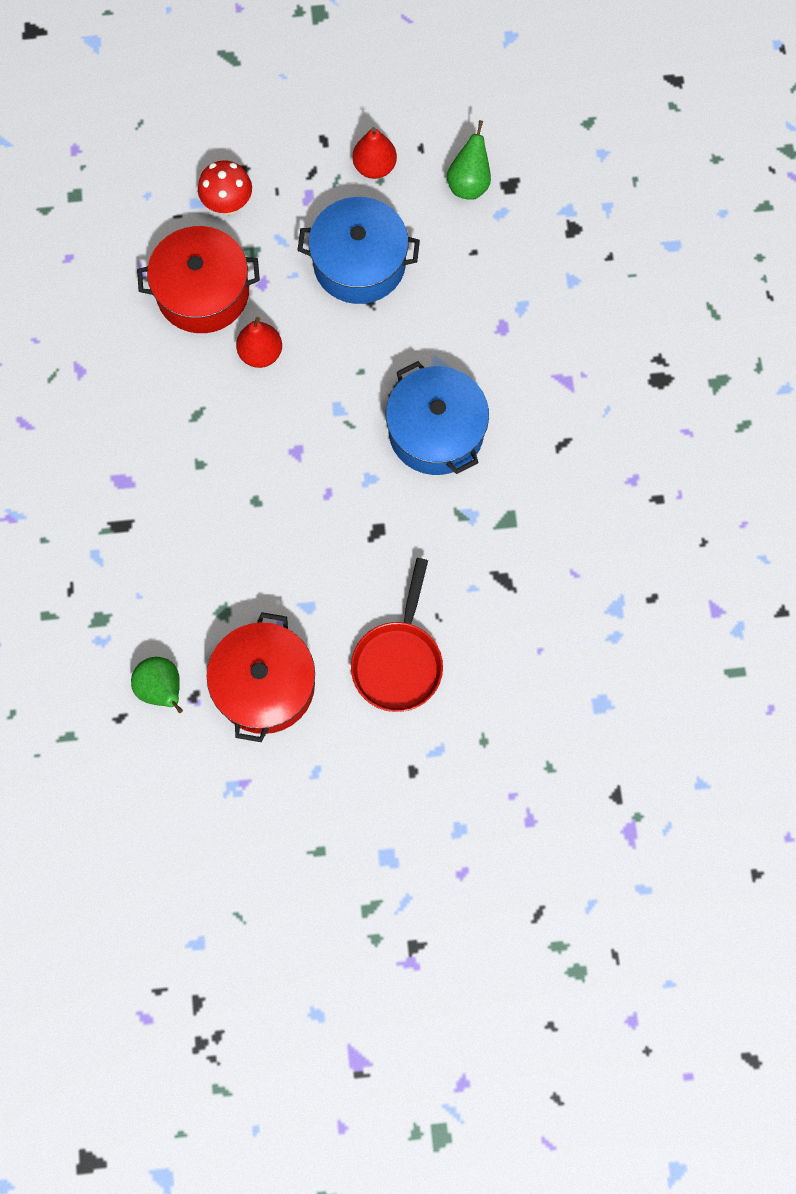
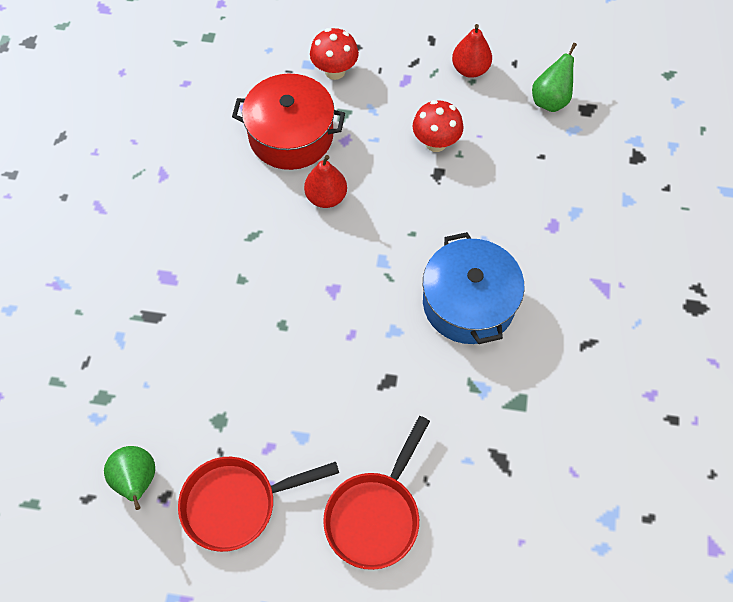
camera: 15 degrees right, 10 degrees down
red pot [207,612,315,742] -> red pan [178,457,339,552]
blue pot [297,197,420,304] -> red mushroom [413,100,464,152]

